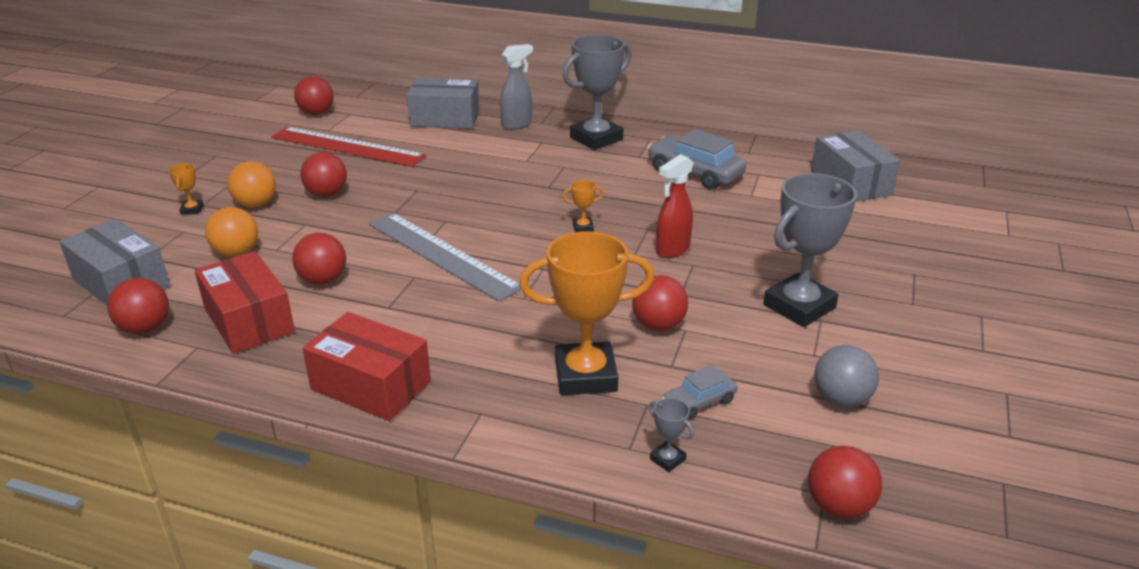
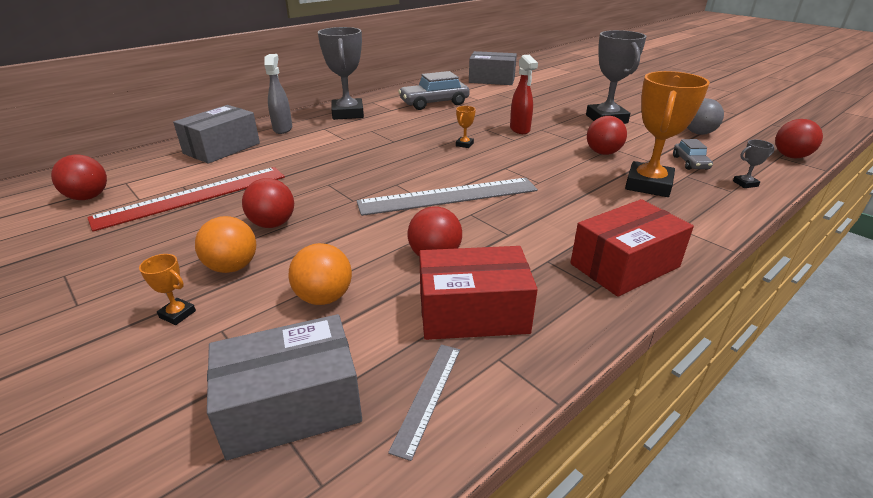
camera: 60 degrees left, 0 degrees up
red ball [107,278,169,334] -> grey ruler [388,344,460,461]

